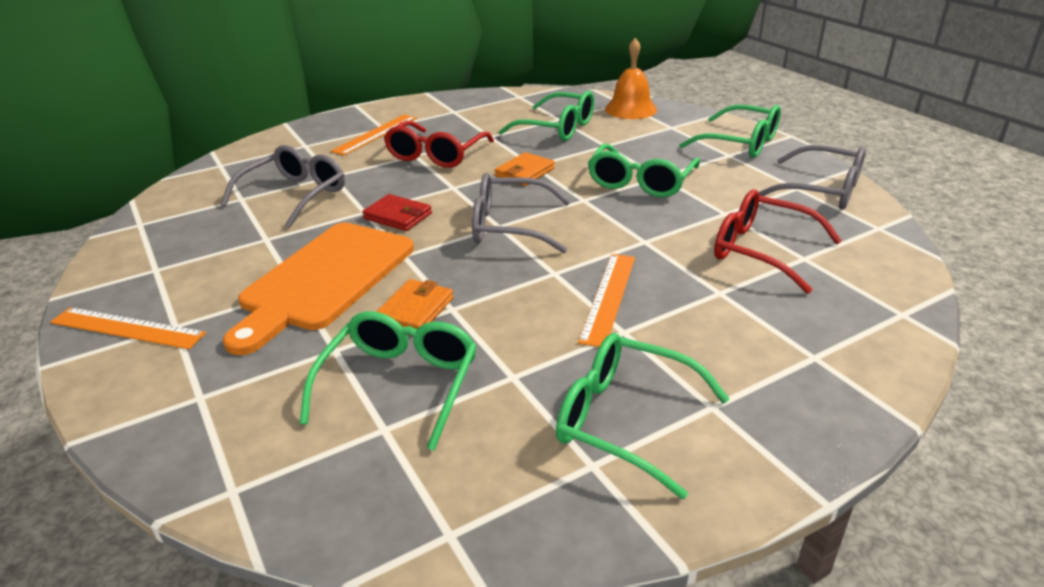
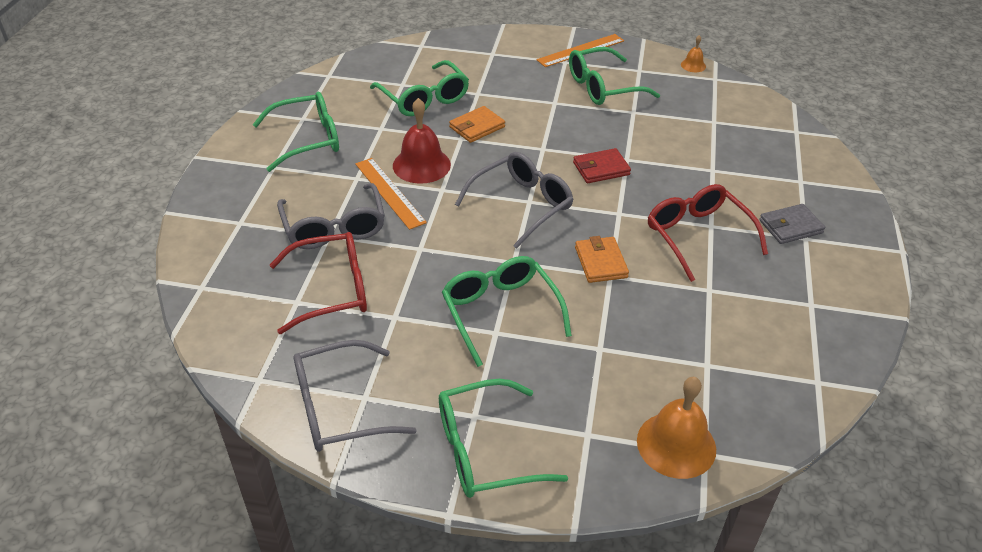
camera: 130 degrees right, 10 degrees up
grey glasses [220,145,345,228] -> grey glasses moved to [277,183,385,249]
orange cutting board [223,223,414,355] -> none
orange ruler [331,114,417,155] -> grey wallet [759,204,825,244]
orange wallet [376,279,453,329] -> orange wallet turned 75 degrees clockwise [449,106,505,143]
green glasses [499,91,594,141] -> green glasses moved to [569,47,660,105]
none -> red bell [393,98,451,184]
none -> orange bell [681,35,706,72]

